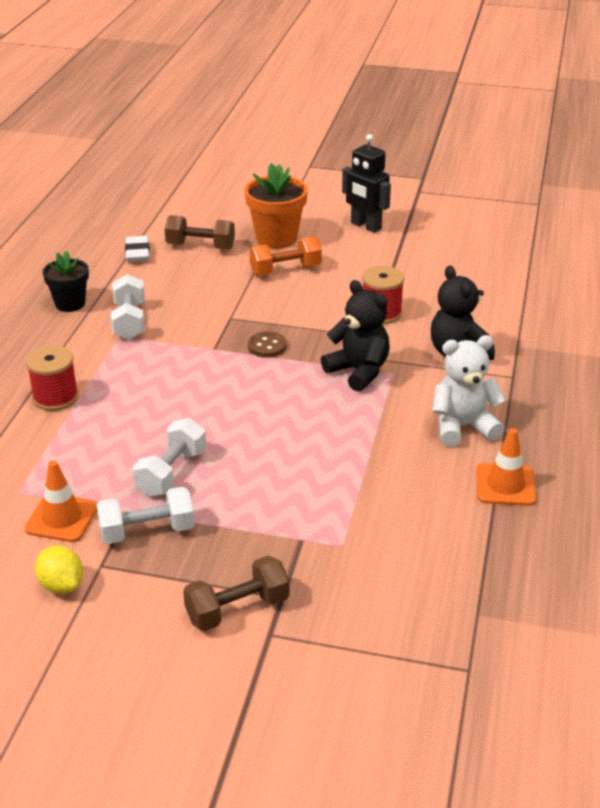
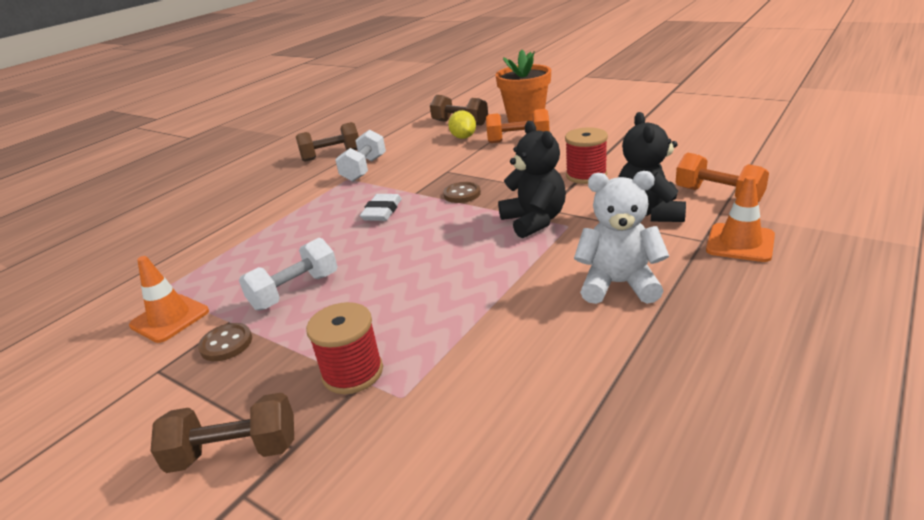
camera: 25 degrees right, 5 degrees down
red spool [26,346,79,411] -> red spool moved to [306,302,383,394]
yellow lemon [35,545,83,594] -> yellow lemon moved to [448,110,476,139]
black flower pot [43,251,89,312] -> brown dumbbell [296,122,359,162]
white dumbbell [97,487,195,544] -> brown button [198,323,252,361]
white eraser [125,236,150,262] -> white eraser moved to [360,194,402,221]
black robot [342,134,391,233] -> none
orange traffic cone [476,428,536,506] -> orange traffic cone moved to [706,176,775,262]
none -> orange dumbbell [676,153,769,202]

